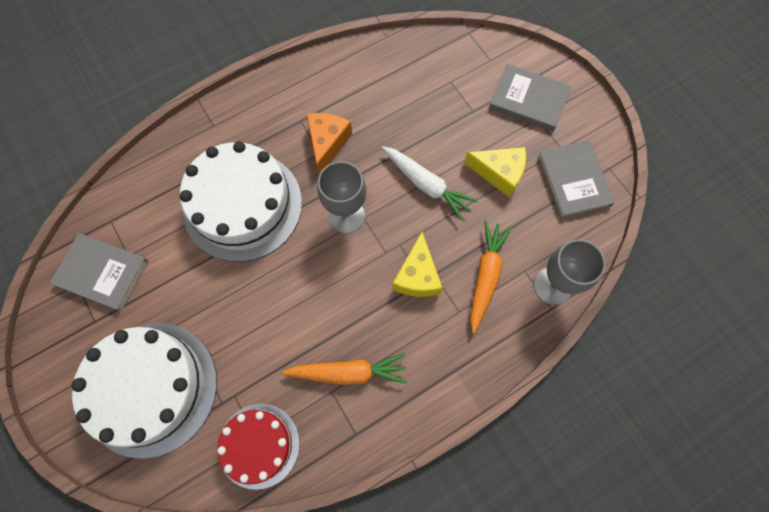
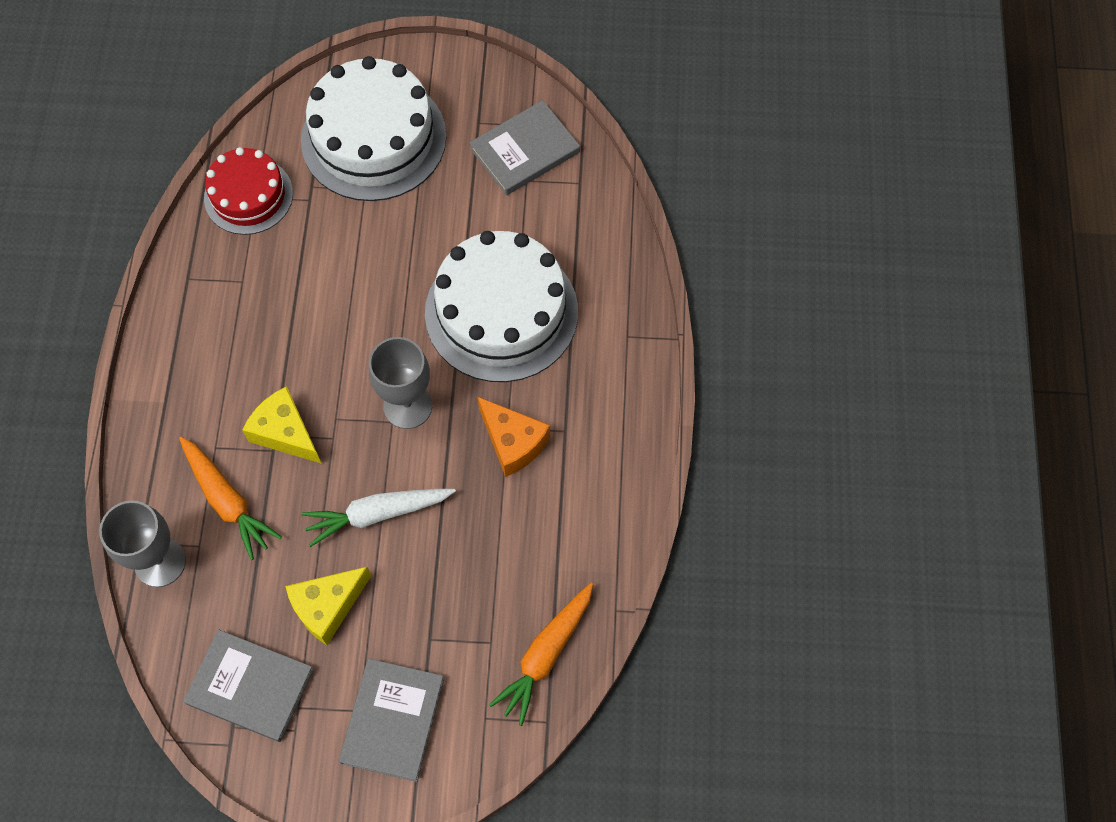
camera: 125 degrees right, 5 degrees down
orange carrot [282,353,407,385] -> orange carrot moved to [489,583,593,726]
grey book [489,64,571,131] -> grey book turned 45 degrees counterclockwise [339,658,444,782]

